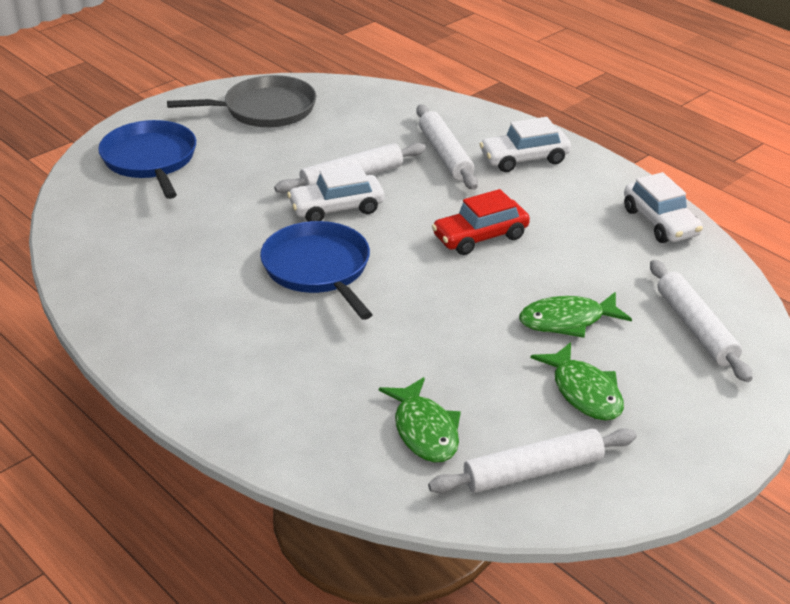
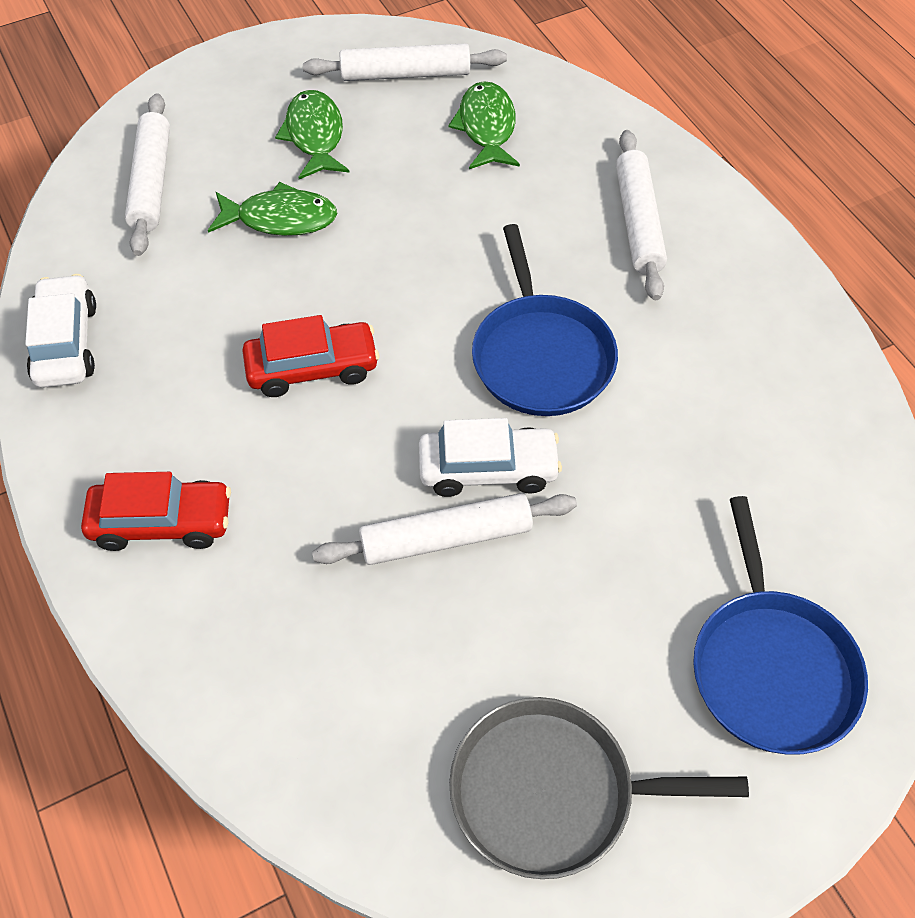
camera: 165 degrees left, 20 degrees up
white rolling pin [416,105,478,190] -> white rolling pin moved to [616,130,667,300]
white car [480,117,571,172] -> red car [81,472,231,551]

